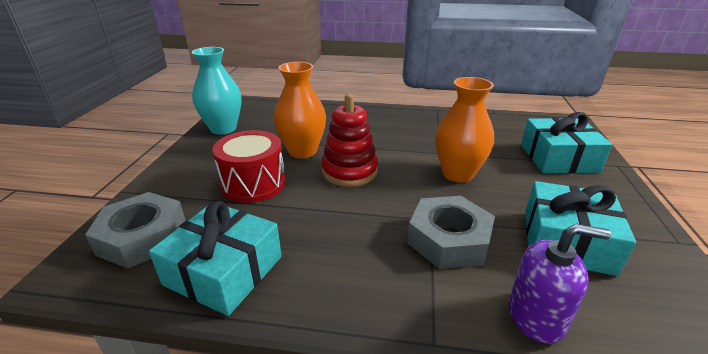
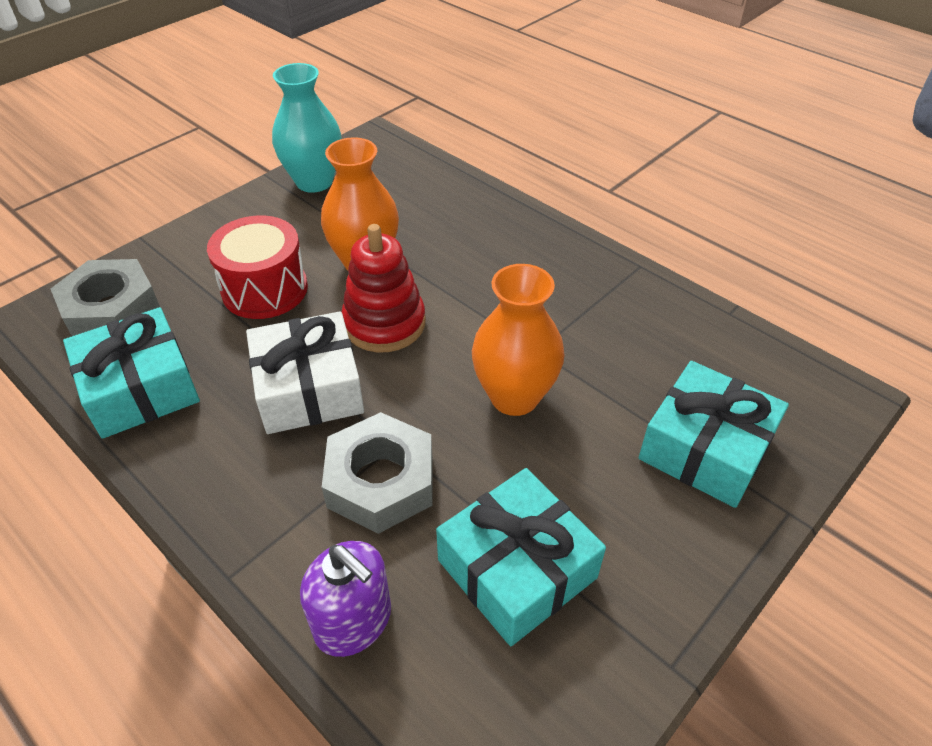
camera: 35 degrees right, 15 degrees up
none -> white gift [246,311,364,434]

